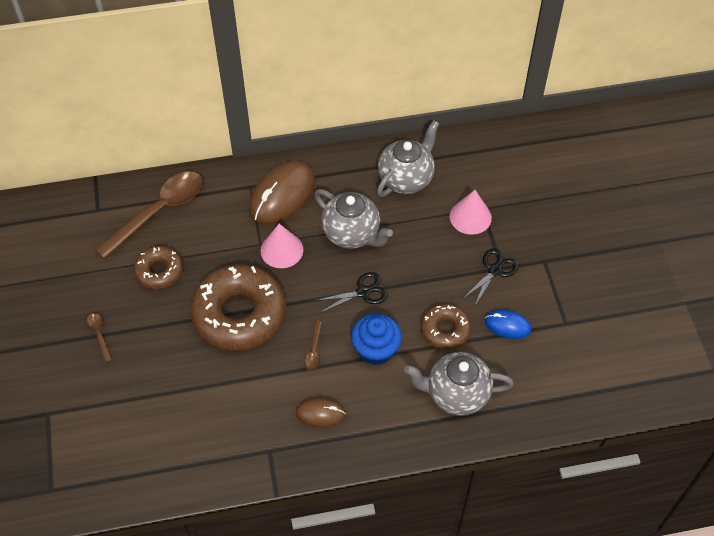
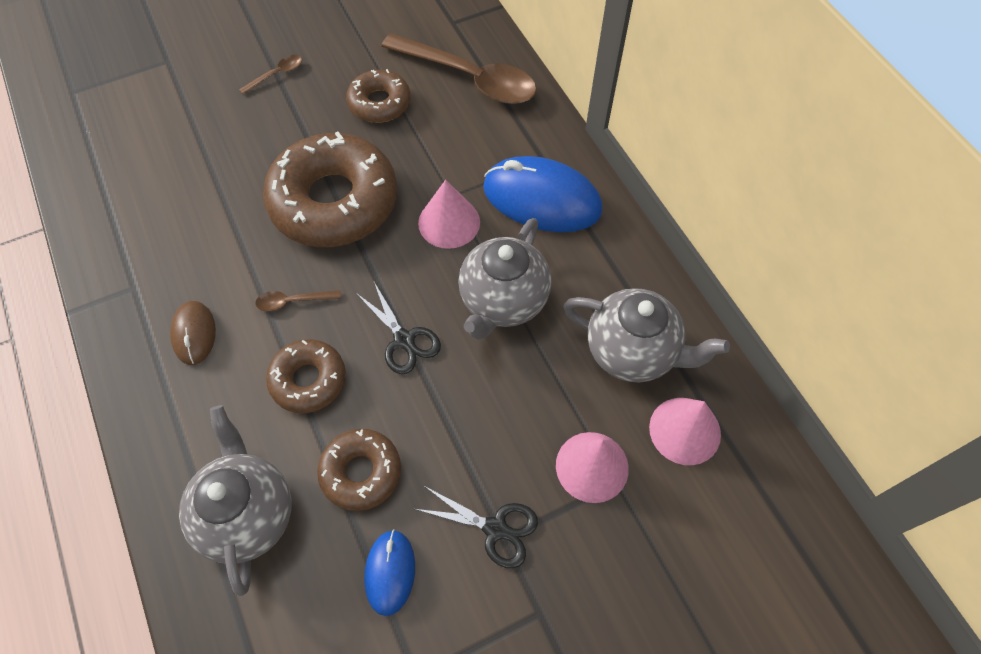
camera: 75 degrees right, 5 degrees up
brown mouse [249,160,315,224] -> blue mouse [483,156,603,232]
blue cupcake [351,314,402,365] -> brown donut [266,339,346,413]
none -> pink cone [649,398,721,465]

